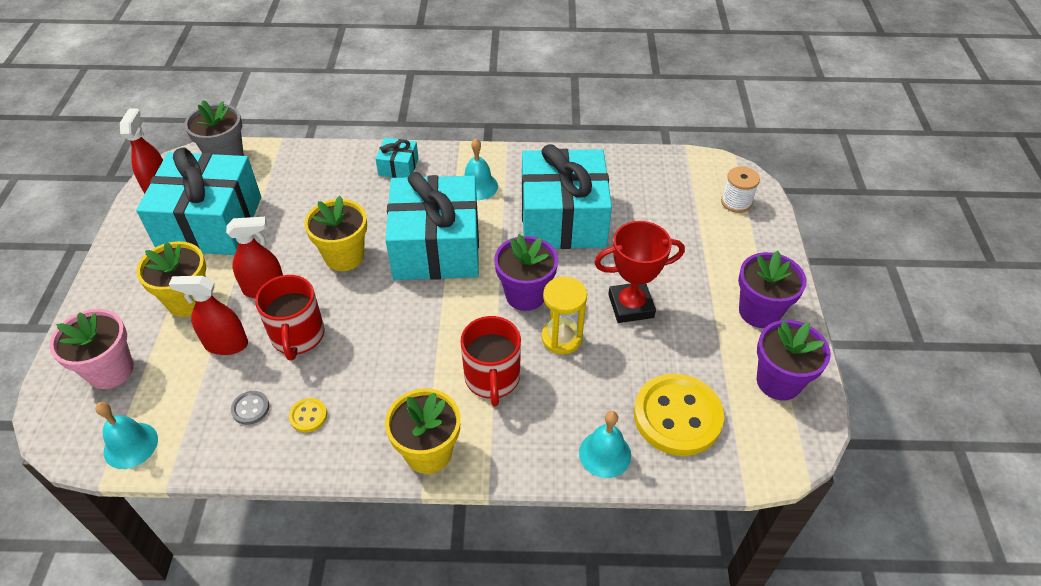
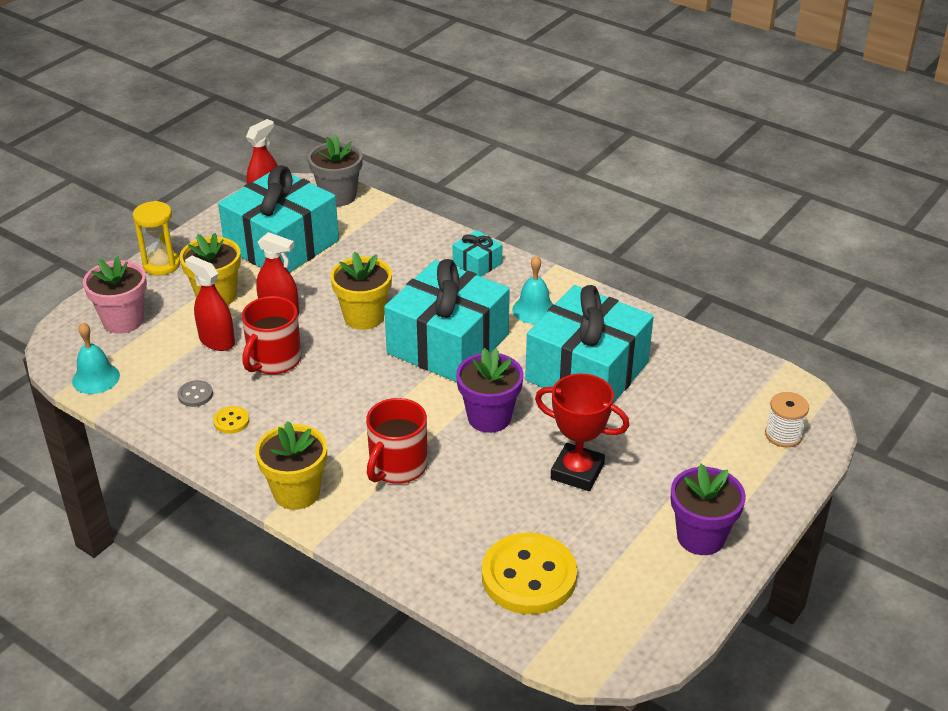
camera: 35 degrees right, 10 degrees down
yellow hourglass [541,277,587,354] -> yellow hourglass moved to [133,201,180,276]
turquoise bell [579,411,631,478] -> none
purple flower pot [757,320,831,400] -> none

